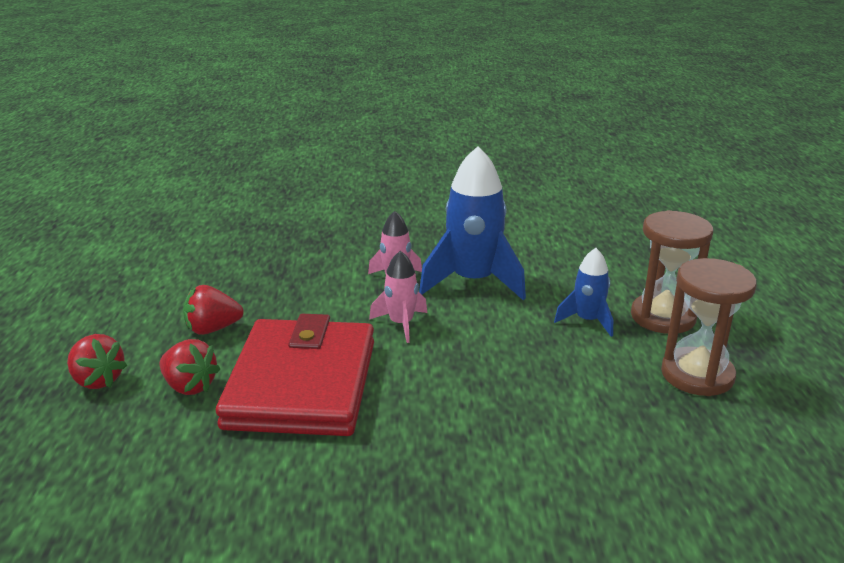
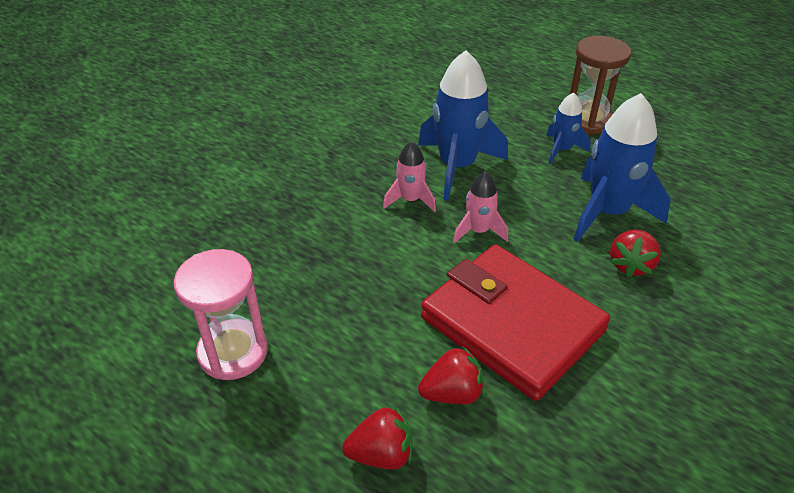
camera: 50 degrees left, 15 degrees up
red strawberry [183,285,244,335] -> red strawberry moved to [610,229,661,278]
brown hourglass [661,258,757,396] -> none
none -> pink hourglass [173,249,268,380]
none -> blue rocket [573,93,670,242]

